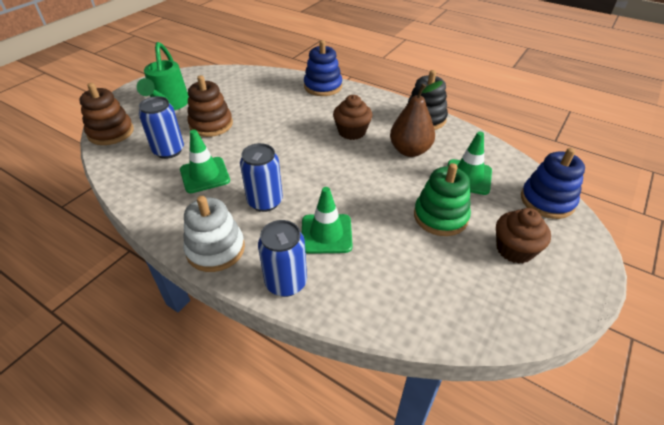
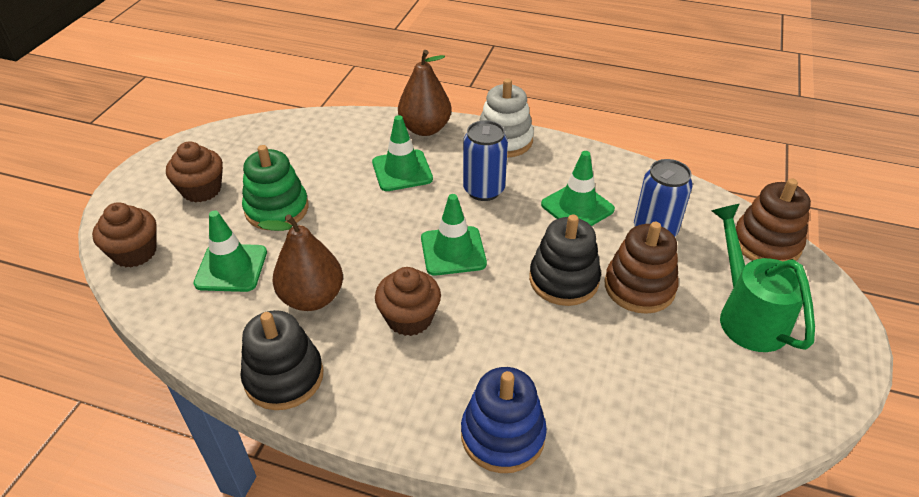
camera: 165 degrees right, 0 degrees up
blue can [258,220,307,297] -> brown pear [398,50,451,136]
blue stacking toy [521,148,585,219] -> brown cupcake [92,202,156,267]
none -> green traffic cone [421,194,487,276]
none -> black stacking toy [529,214,601,306]

